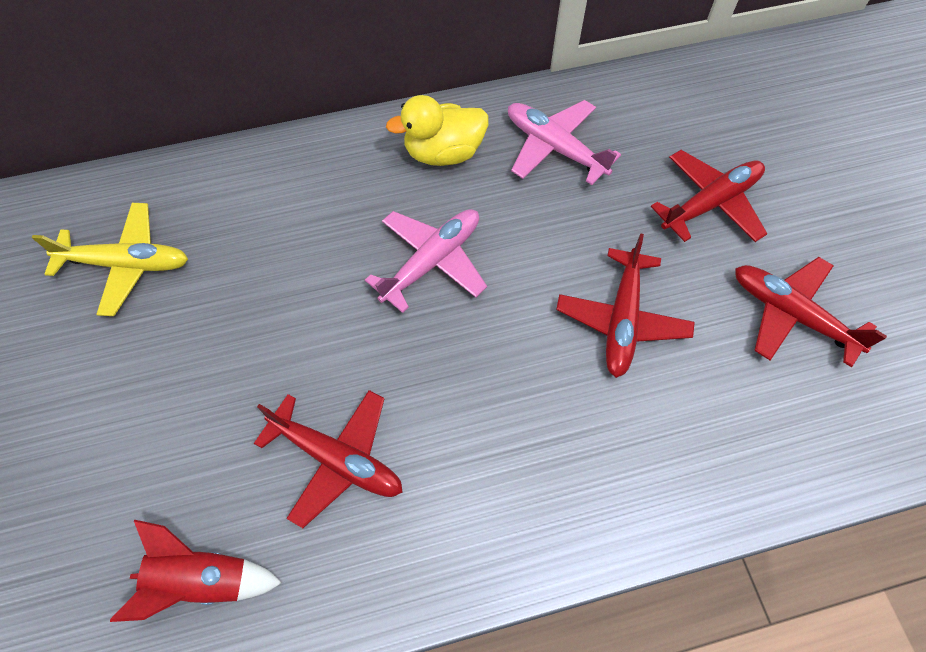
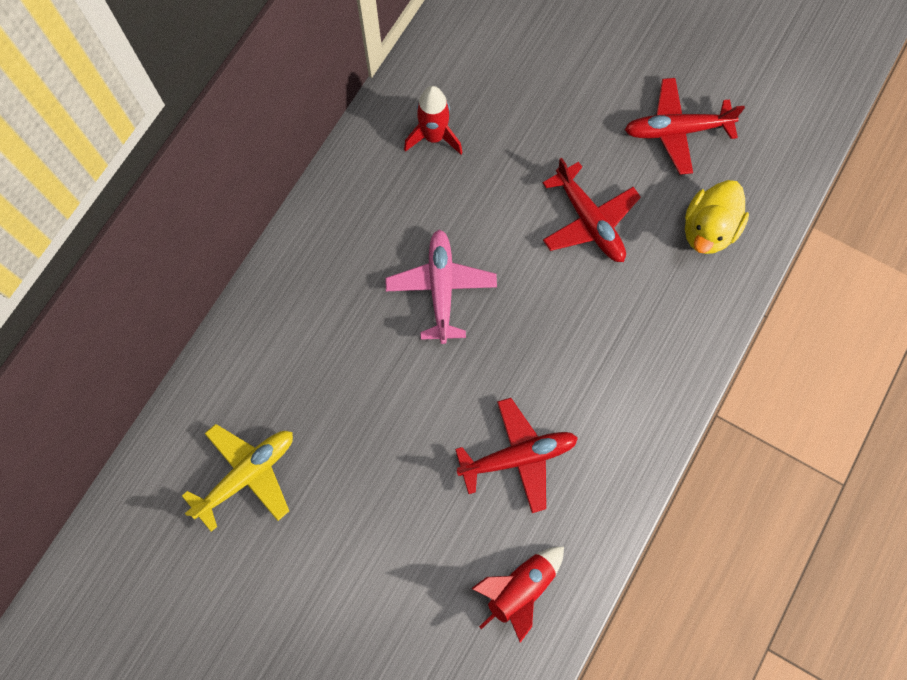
camera: 45 degrees left, 10 degrees up
yellow duck [386,95,488,166] -> yellow duck moved to [685,180,749,254]
pink plane [508,100,621,185] -> red rocket [404,86,463,154]
red plane [651,150,767,242] -> none

